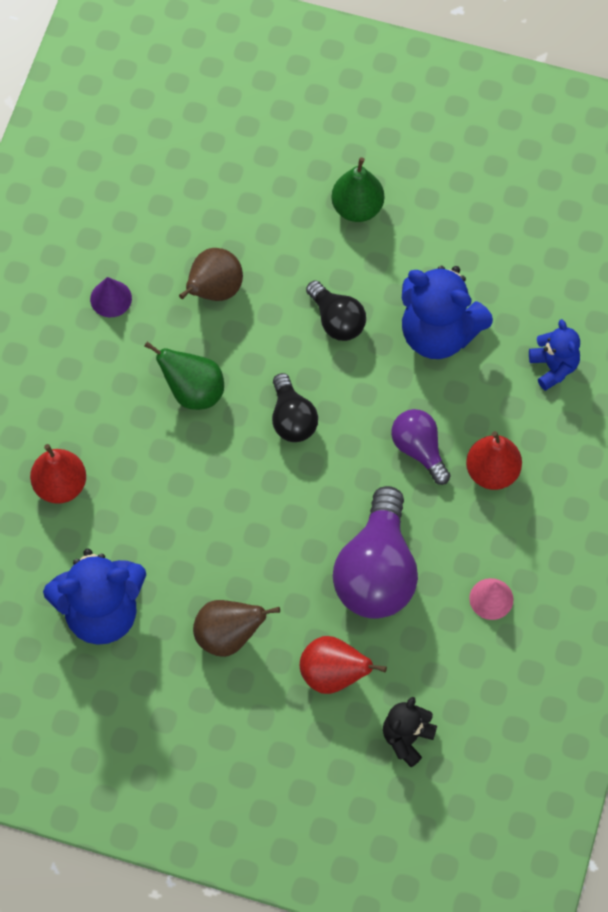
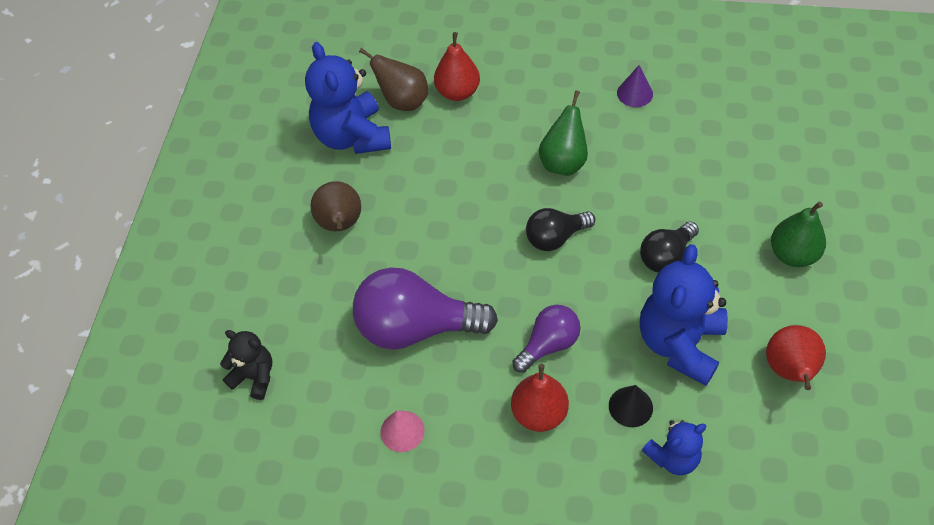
camera: 85 degrees right, 10 degrees down
brown pear [179,248,243,301] -> brown pear moved to [359,48,428,111]
red pear [300,636,387,694] -> red pear moved to [766,325,826,390]
none -> black cone [609,385,653,427]

